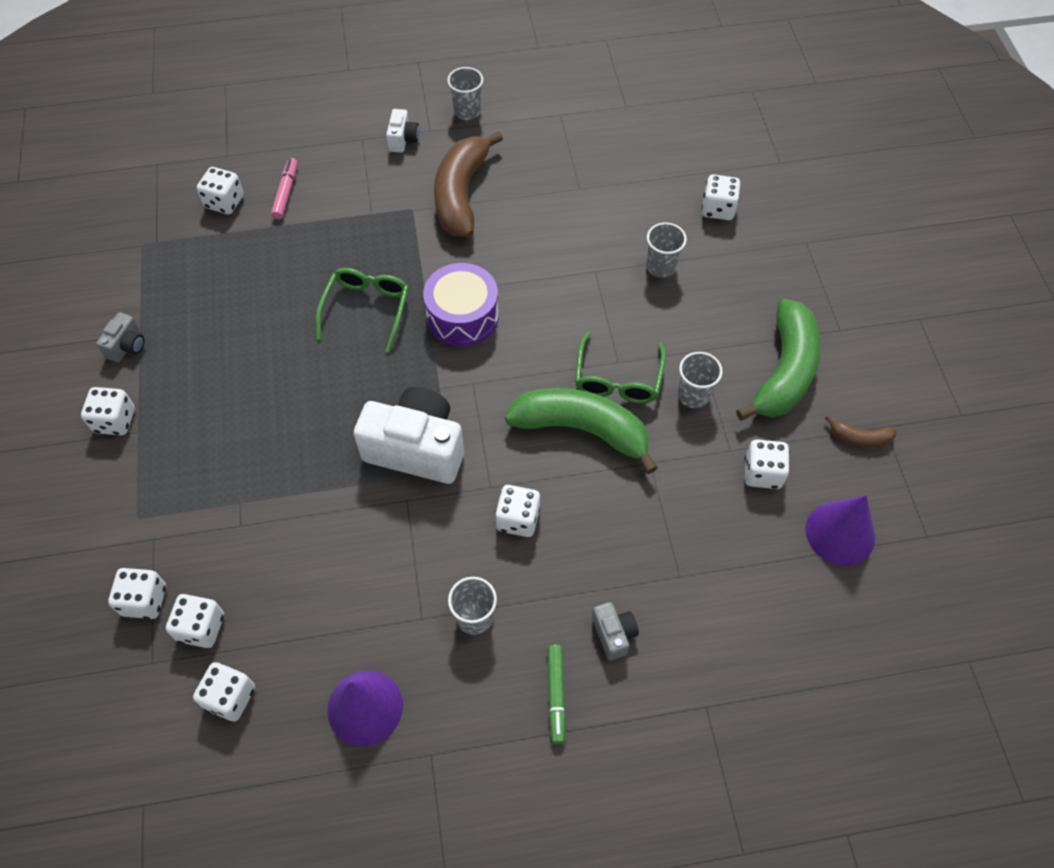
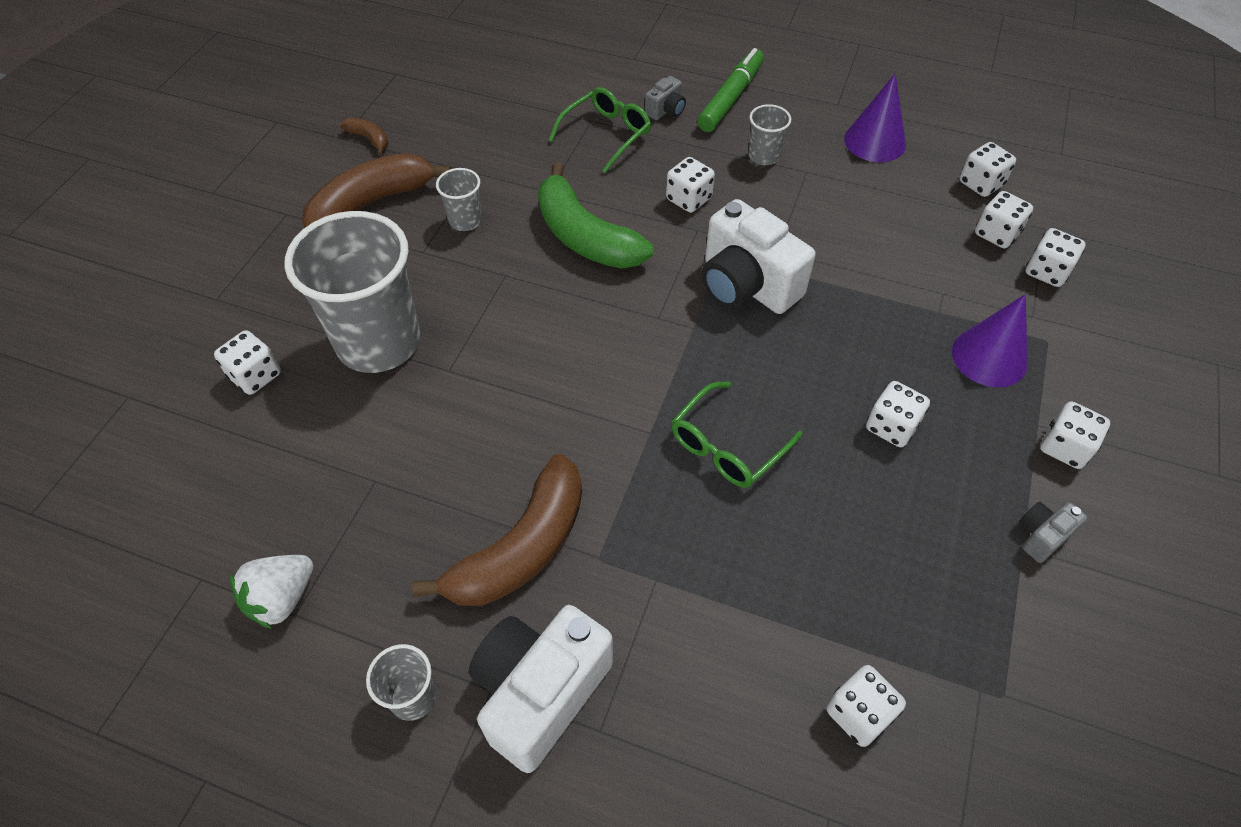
camera: 150 degrees left, 5 degrees down
pink marker [271,158,297,219] -> none
white camera [386,109,419,153] -> white camera [469,605,613,773], size x2.18
purple drum [423,263,499,346] -> none
green marker [547,645,566,744] -> green marker [697,48,764,132], size x1.64
green glasses [575,332,666,404] -> green glasses moved to [549,87,651,173]
grey camera [592,602,639,660] -> grey camera turned 150 degrees counterclockwise [645,76,686,120]
grey cup [646,223,687,278] -> grey cup [284,211,421,373], size x2.29
green banana [736,299,821,421] -> brown banana [302,153,452,227]
white dice [745,439,790,489] -> white dice moved to [866,381,930,447]
purple cone [805,495,875,566] -> purple cone moved to [952,294,1028,387]
none -> white strawberry [230,555,313,629]

